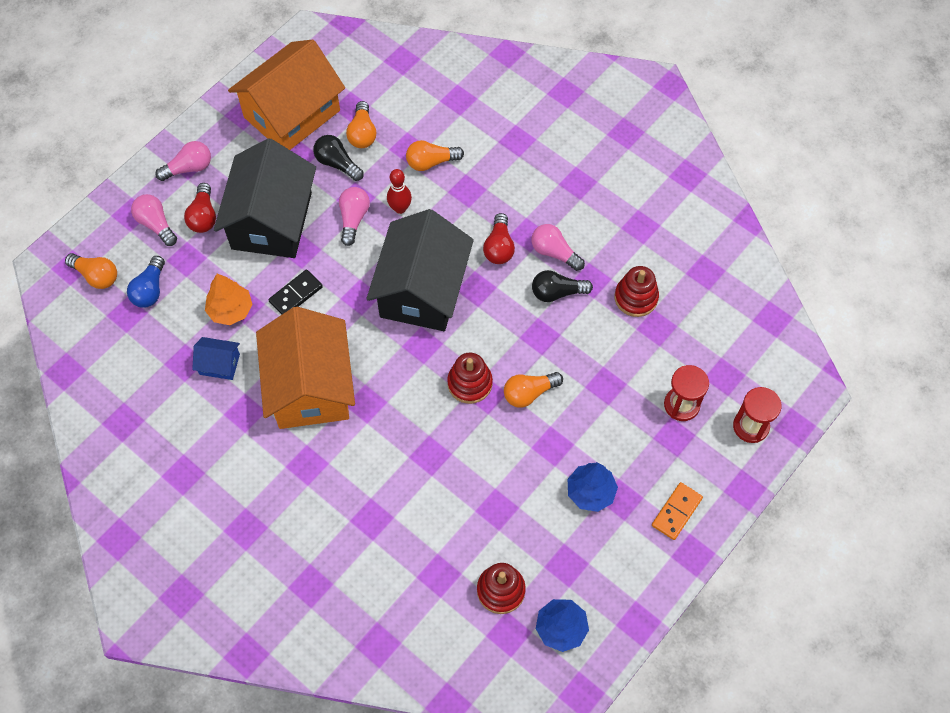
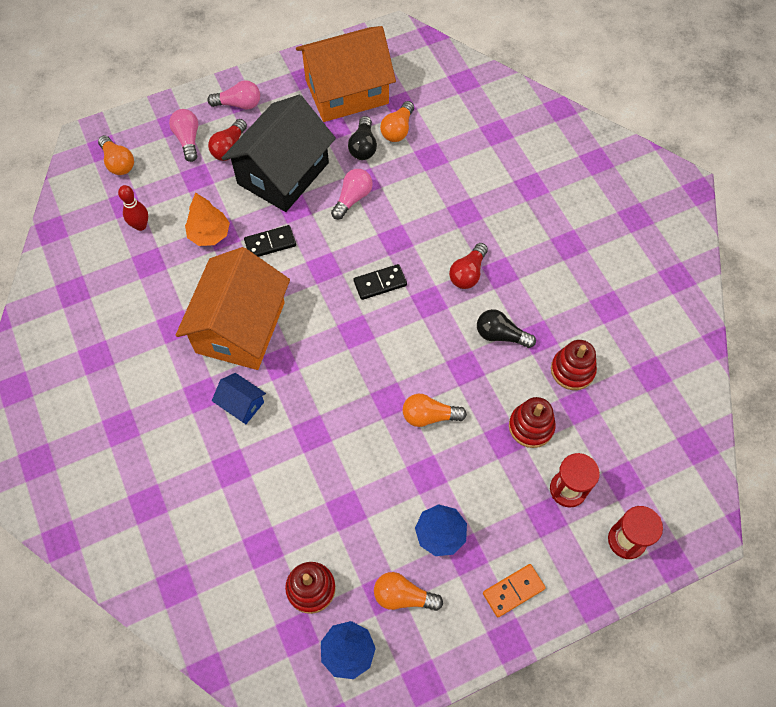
camera: 25 degrees right, 0 degrees up
blue light bulb [127,256,165,308] -> none
blue house [192,337,240,380] -> blue house moved to [212,373,266,424]
black light bulb [313,135,364,181] -> black light bulb turned 150 degrees counterclockwise [348,116,377,160]
black house [366,209,474,331] -> black domino [354,264,407,300]
red bowling pin [387,169,412,214] -> red bowling pin moved to [118,185,148,231]
orange light bulb [406,140,464,171] -> orange light bulb moved to [374,572,443,611]
red stacking toy [447,353,493,404] -> red stacking toy moved to [509,397,556,448]
pink light bulb [531,224,585,271] -> none

